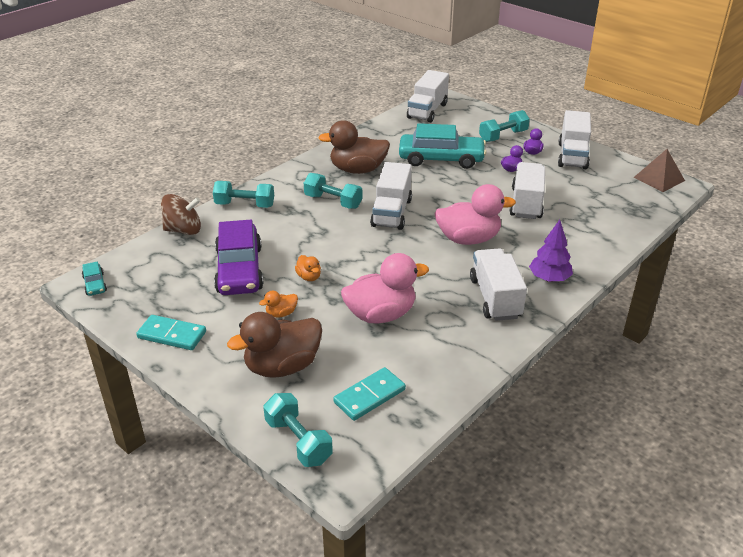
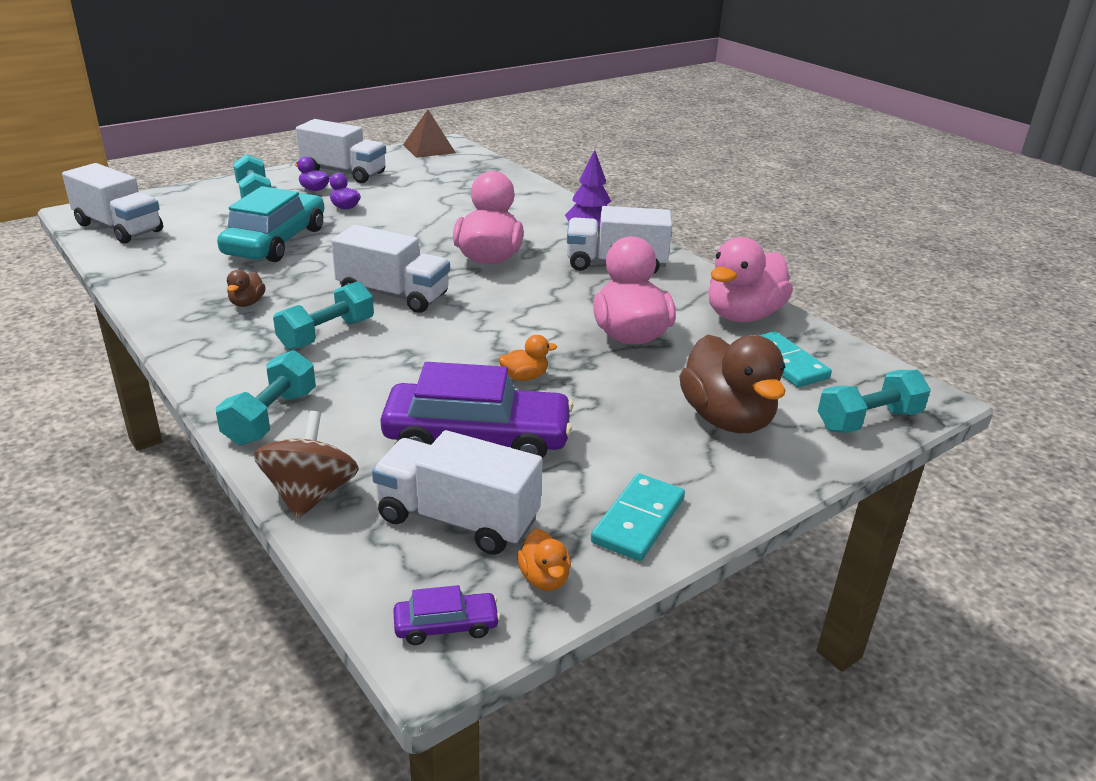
camera: 80 degrees left, 5 degrees down
turquoise car [82,262,107,296] -> purple car [393,585,500,645]
orange duck [259,291,298,318] -> orange duck moved to [517,529,571,591]
brown duck [318,120,390,174] -> brown duck [227,270,266,307], size x0.45
white truck [509,162,545,219] -> white truck moved to [372,430,543,555]
none -> pink duck [708,237,793,322]

